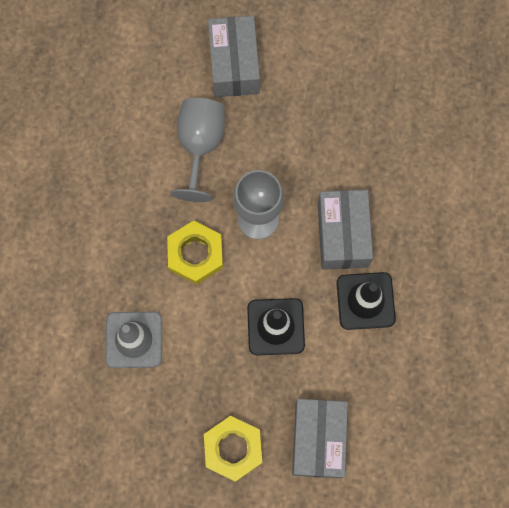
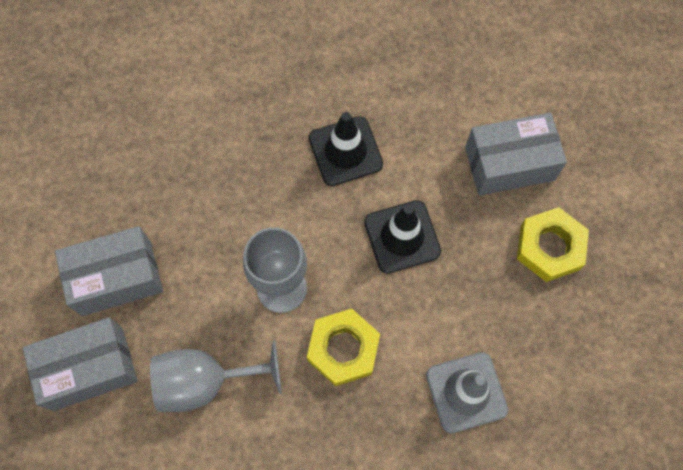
camera: 105 degrees left, 5 degrees down
grey box [318,190,373,270] -> grey box moved to [55,226,163,316]

